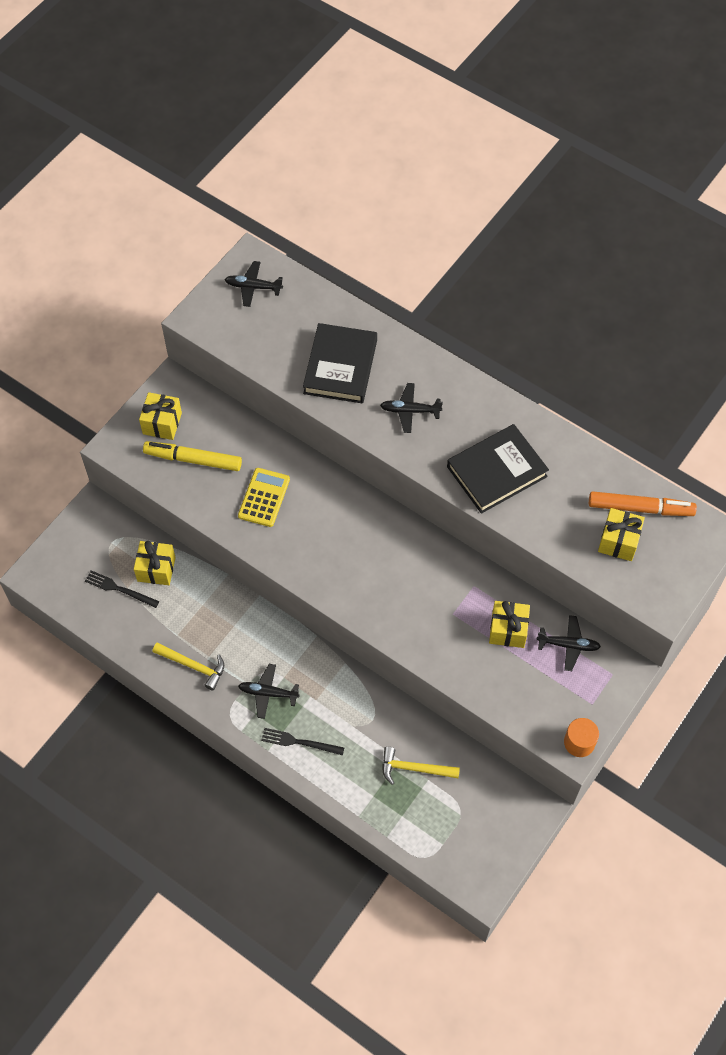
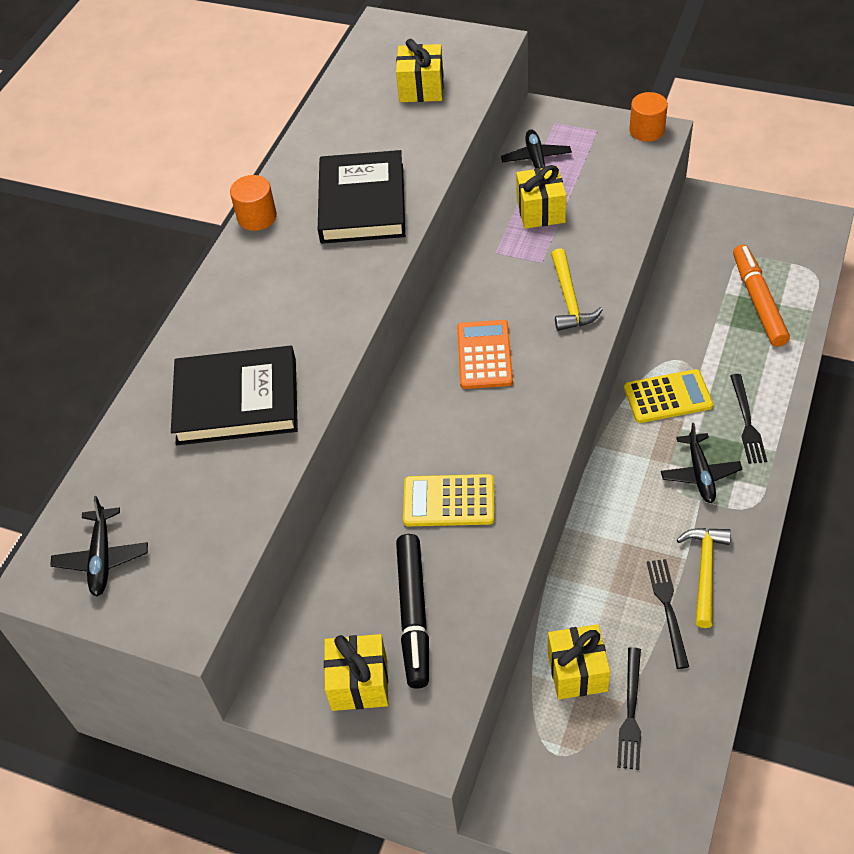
camera: 100 degrees left, 10 degrees down
yellow marker [143,441,242,471] -> black marker [396,534,429,688]
black plane [380,383,443,433] -> none
yellow hammer [382,747,460,785] -> yellow hammer moved to [551,248,603,331]
black book [447,424,549,514] -> black book turned 45 degrees clockwise [318,150,405,244]
orange marker [589,491,697,516] -> orange marker moved to [733,245,790,347]
none -> orange cylinder [230,175,277,231]
none -> orange calculator [457,320,513,389]
none -> yellow calculator [624,369,713,423]
none -> black fork [647,559,689,669]

